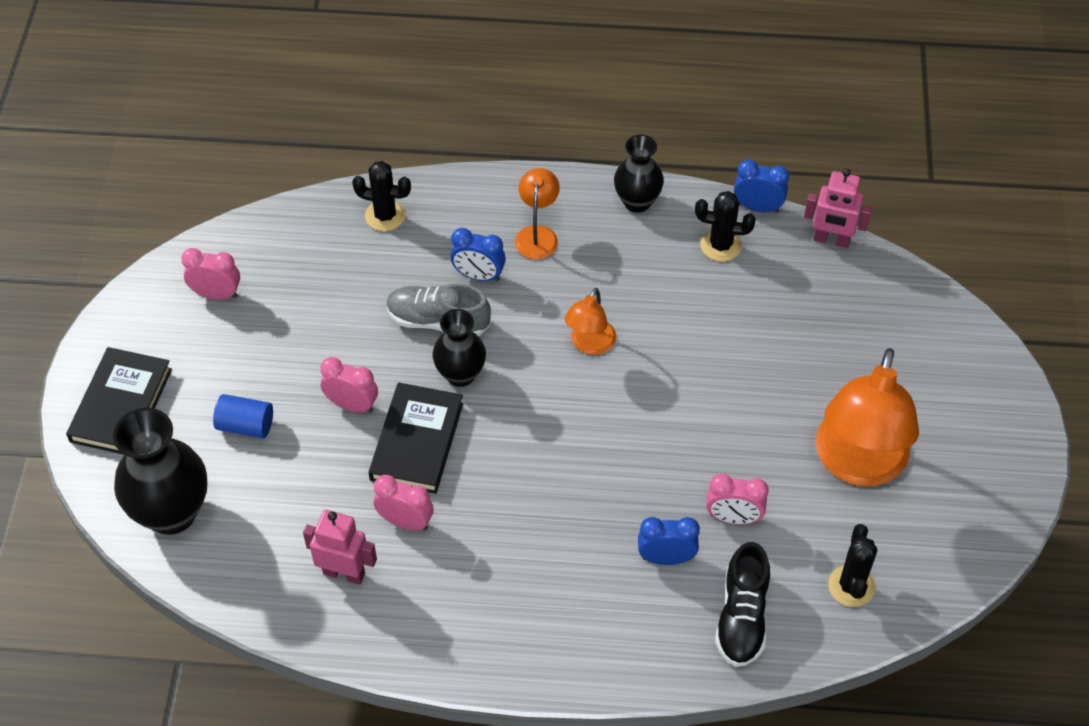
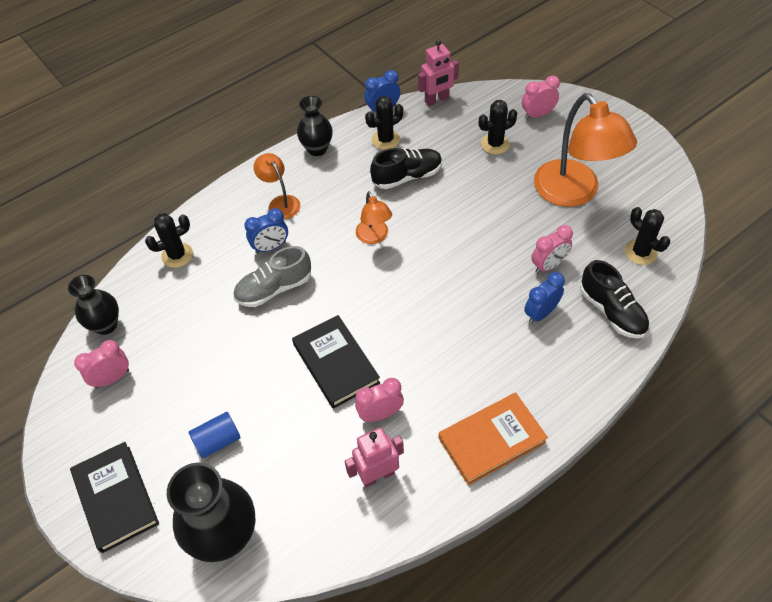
camera: 40 degrees left, 0 degrees up
pink clock [320,357,378,413] -> pink clock moved to [522,76,560,119]
black vase [433,309,486,387] -> black vase moved to [68,275,119,335]
none -> black shoe [370,148,442,189]
none -> orange book [439,393,548,485]
none -> black cactus [479,100,517,154]

